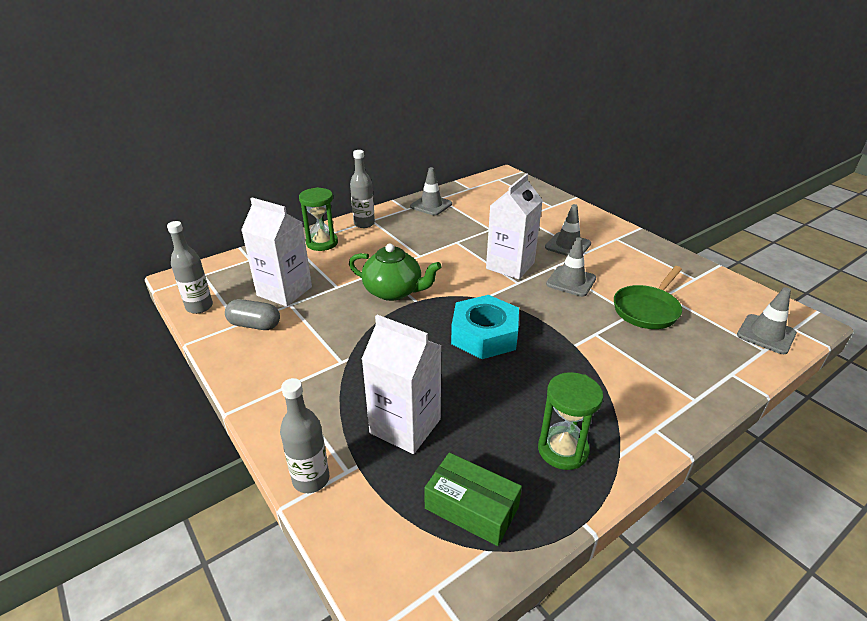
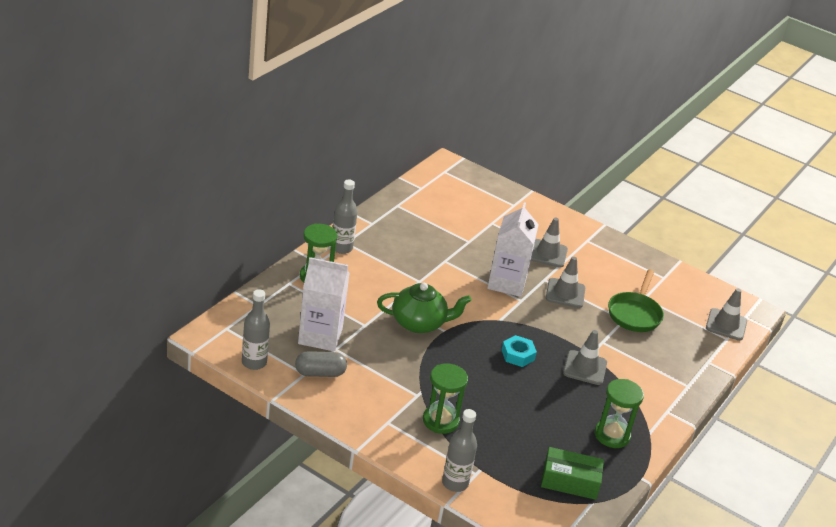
camera: 25 degrees left, 0 degrees up
white carton [361,315,442,454] -> none
grey traffic cone [410,167,452,215] -> grey traffic cone moved to [563,330,607,385]
turquoise nut [451,295,519,359] -> turquoise nut [502,335,537,367], size x0.55
none -> green hourglass [423,363,468,434]

